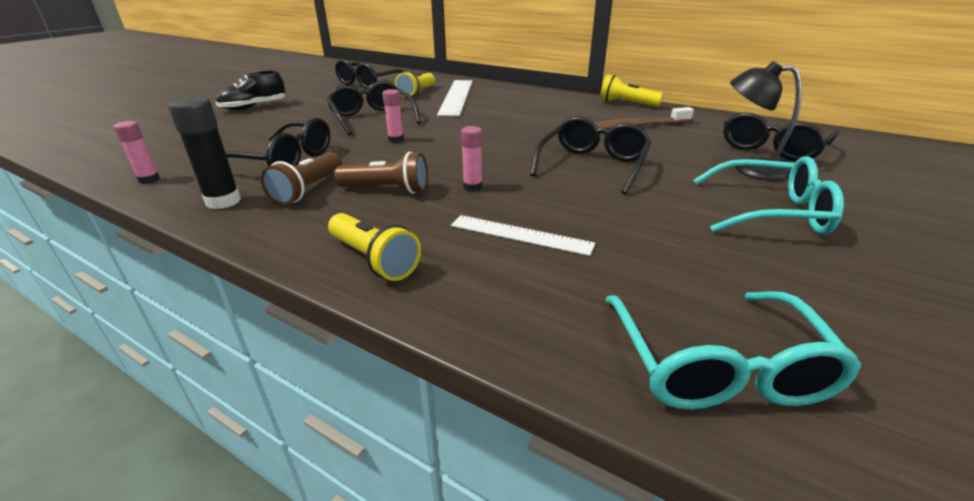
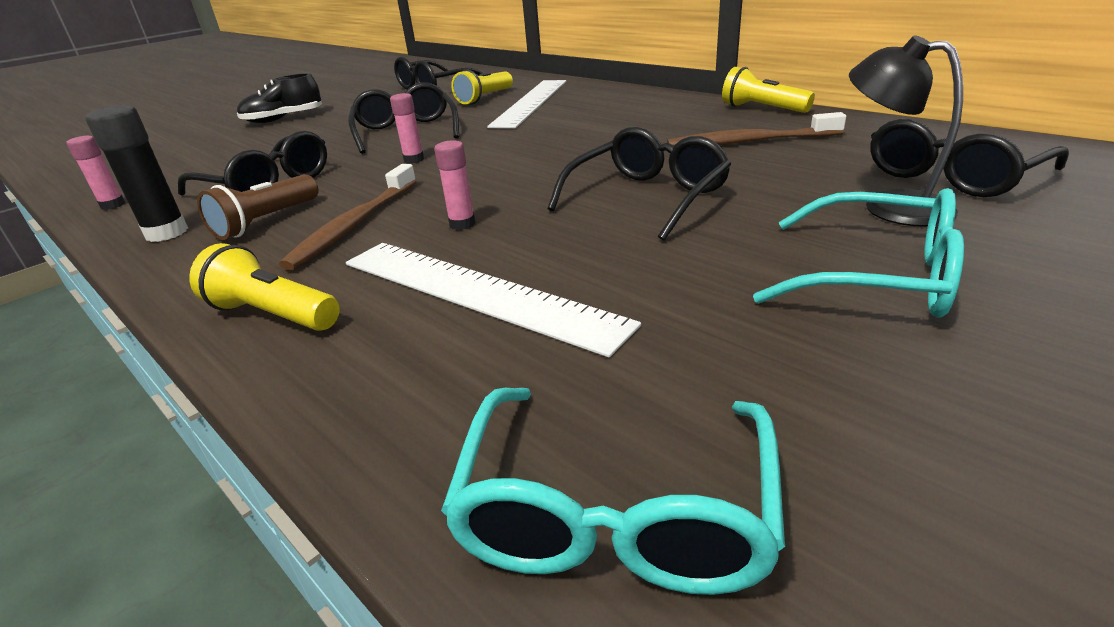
camera: 15 degrees right, 0 degrees up
yellow flashlight [328,213,421,281] -> yellow flashlight turned 150 degrees clockwise [189,243,340,331]
brown flashlight [334,152,428,194] -> brown toothbrush [279,164,417,270]
white ruler [451,215,595,256] -> white ruler [346,243,641,357], size x1.70

